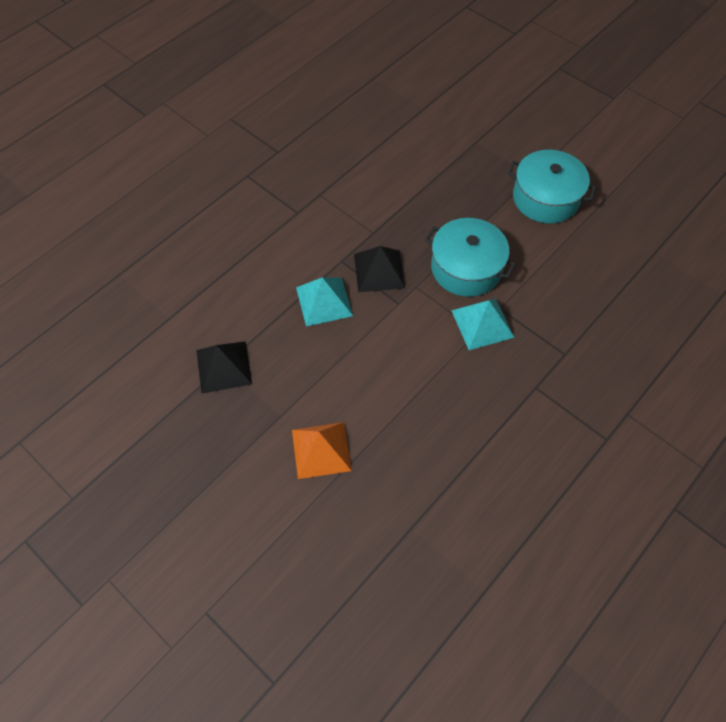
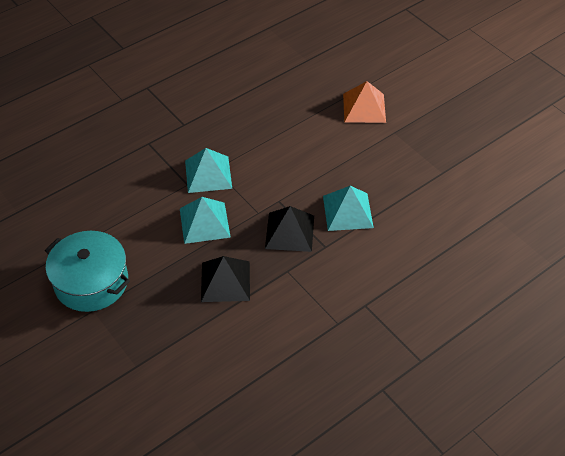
camera: 170 degrees left, 10 degrees down
black pyramid [196,341,252,394] -> black pyramid moved to [201,256,250,302]
turquoise pot [425,218,516,297] -> turquoise pyramid [180,197,231,244]

